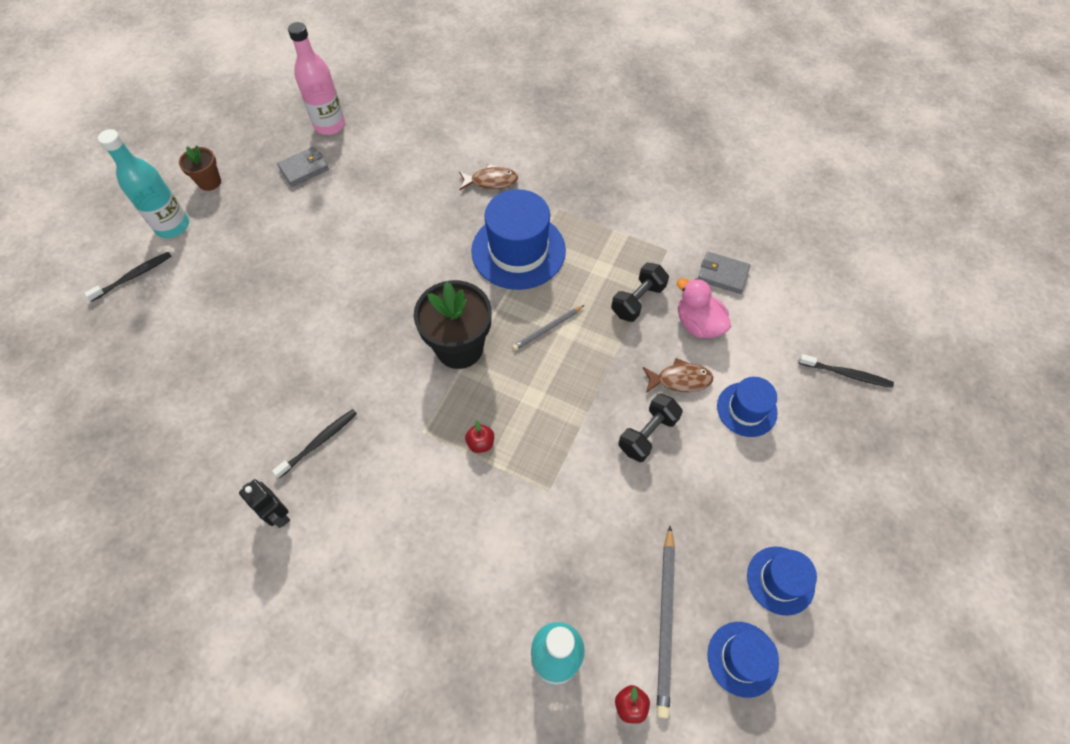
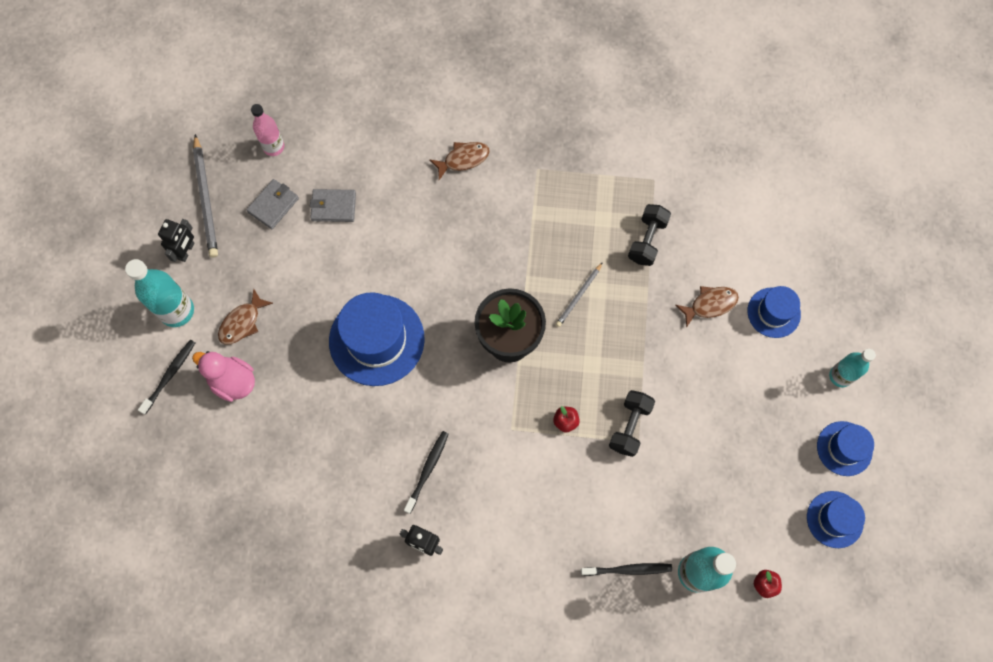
camera: 20 degrees left, 10 degrees up
brown flower pot [179,145,221,191] -> black robot [158,219,195,262]
pink bottle [288,22,345,135] -> pink bottle [251,104,284,156], size x0.65
blue hat [471,189,566,290] -> blue hat moved to [329,292,425,386]
black dumbbell [618,394,683,462] -> black dumbbell moved to [609,390,655,457]
grey pencil [657,526,675,719] -> grey pencil moved to [193,134,218,258]
pink duck [677,278,731,338] -> pink duck moved to [192,351,255,402]
grey wallet [698,252,750,294] -> grey wallet moved to [310,189,356,222]
black toothbrush [798,354,894,388] -> black toothbrush moved to [581,563,672,576]
none -> brown fish [218,289,273,345]
none -> turquoise bottle [829,349,876,387]

